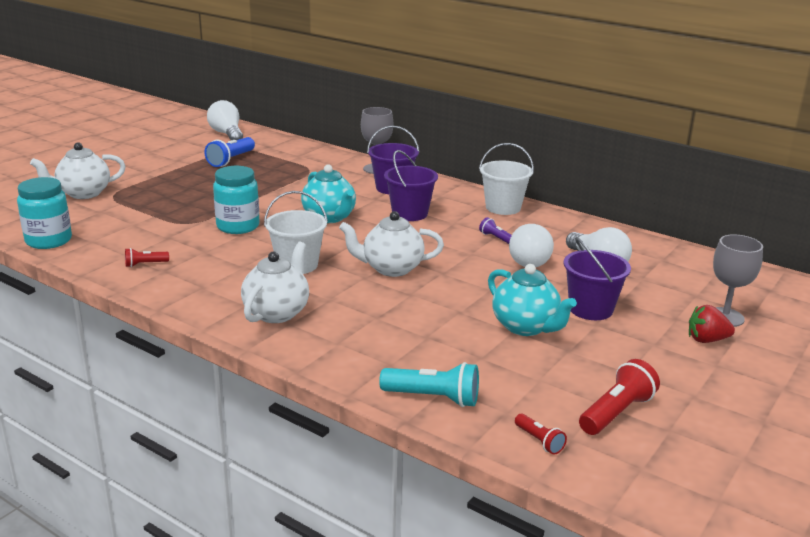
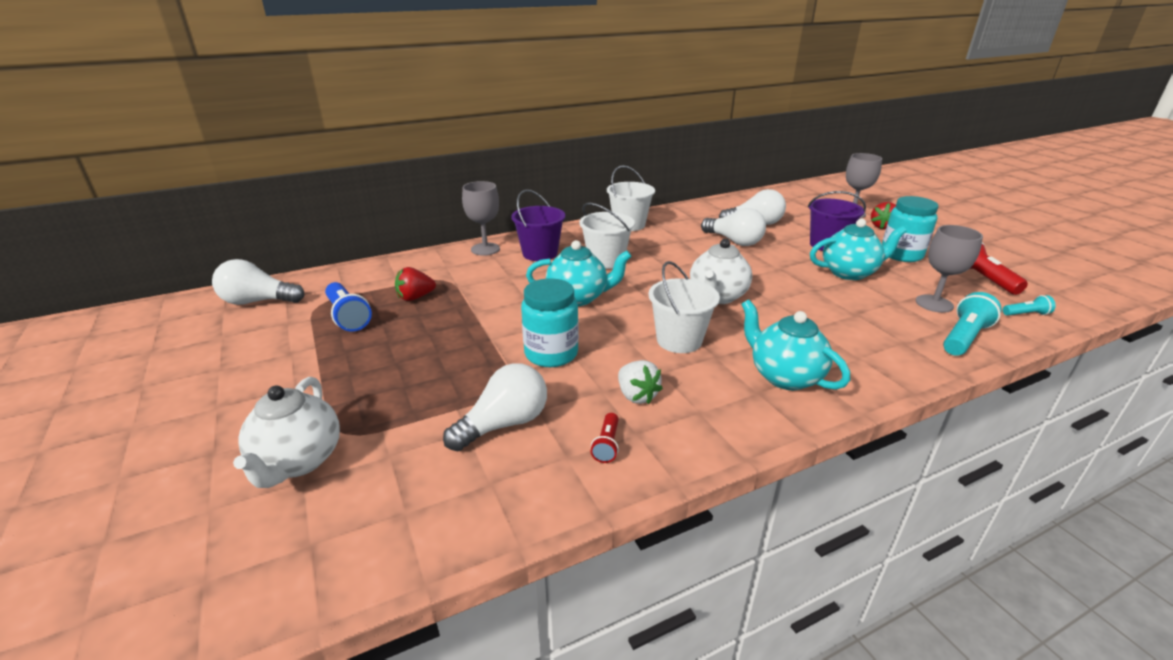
camera: 60 degrees left, 5 degrees up
turquoise jar [17,177,72,249] -> turquoise jar moved to [882,196,938,262]
white teapot [241,242,309,323] -> turquoise teapot [741,300,850,390]
purple bucket [384,150,438,221] -> white bucket [579,203,635,269]
purple flashlight [479,217,512,244] -> none
red flashlight [515,414,567,455] -> turquoise flashlight [1003,295,1056,316]
none -> red strawberry [395,267,436,301]
none -> white light bulb [443,363,547,451]
none -> white strawberry [618,360,663,404]
none -> grey goblet [916,225,983,313]

